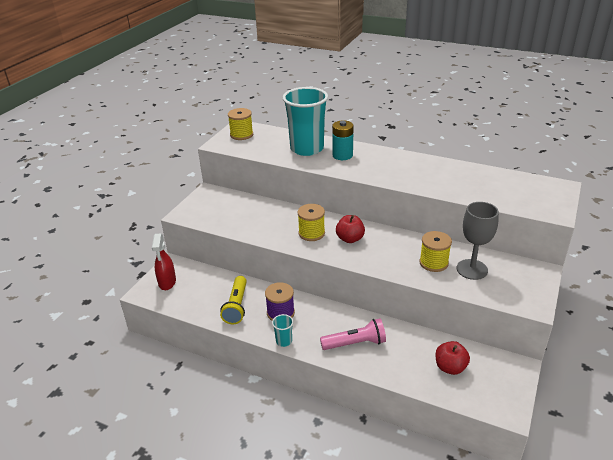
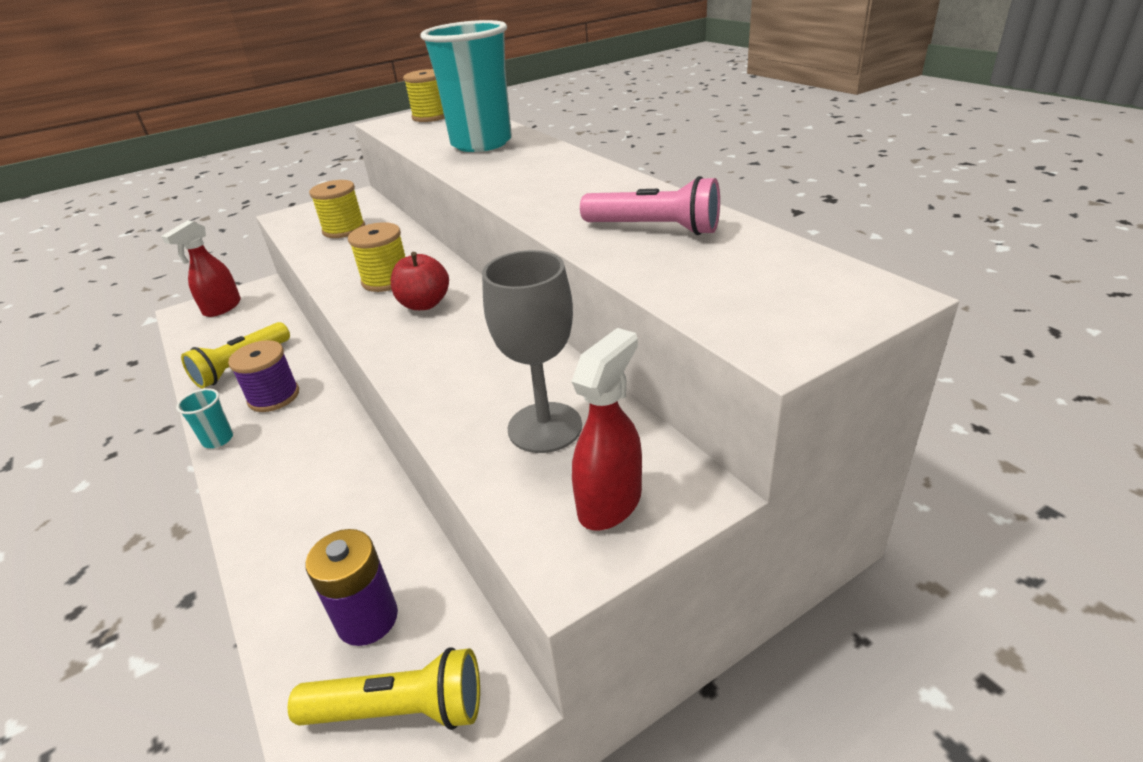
camera: 35 degrees right, 0 degrees up
pink flashlight [320,319,386,350] -> pink flashlight moved to [580,176,720,235]
turquoise battery [332,120,354,160] -> none
yellow spool [419,231,452,272] -> yellow spool moved to [309,180,365,238]
red apple [436,341,470,375] -> purple battery [305,529,398,646]
none -> yellow flashlight [288,647,480,730]
none -> red spray bottle [571,328,642,530]

